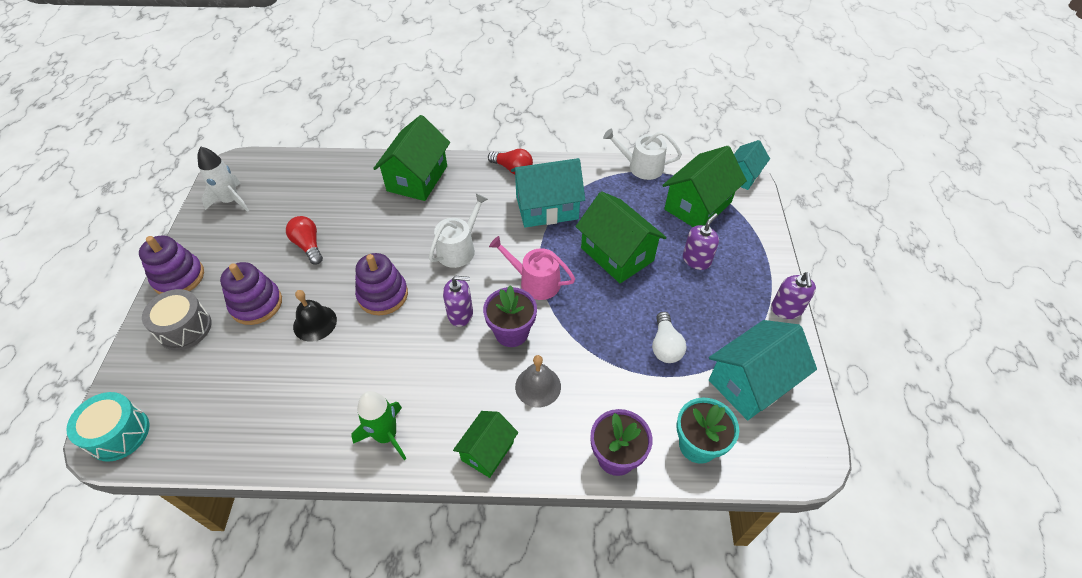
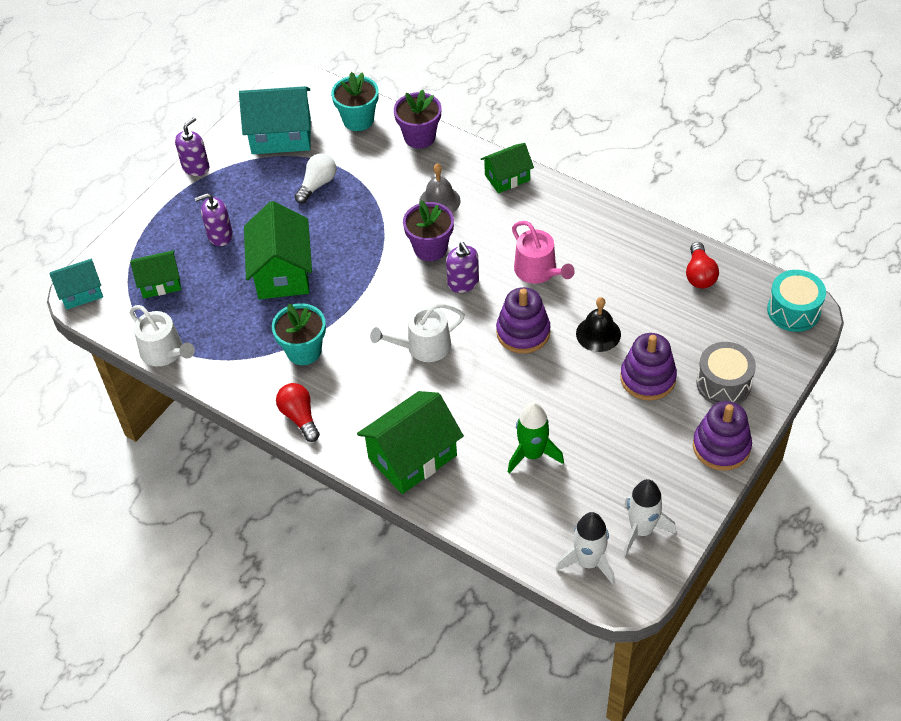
camera: 145 degrees left, 0 degrees up
red light bulb [286,216,323,265] -> red light bulb moved to [686,242,719,289]
green rocket [351,391,407,460] -> green rocket moved to [508,402,564,474]
purple soap dispenser [443,276,473,327] -> purple soap dispenser turned 150 degrees counterclockwise [446,242,479,293]
pink watering can [489,236,575,300] -> pink watering can moved to [512,221,575,284]
turquoise house [511,158,585,228] -> turquoise flower pot [272,303,326,365]
green house [662,146,747,227] -> green house [130,250,181,298], size x0.60
none -> white rocket [555,512,615,585]

